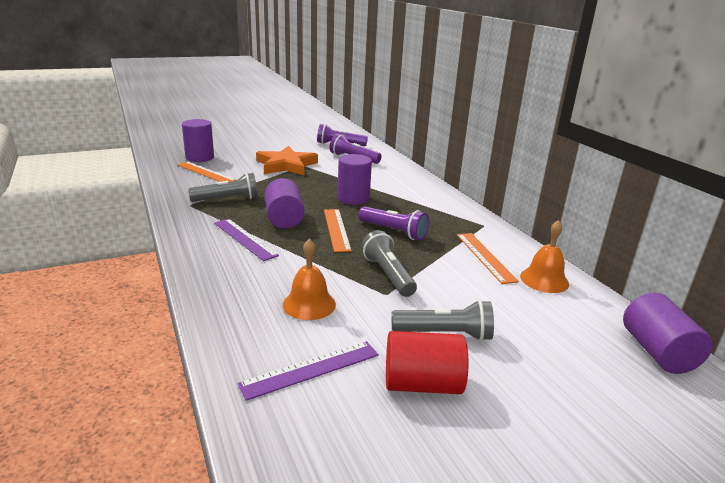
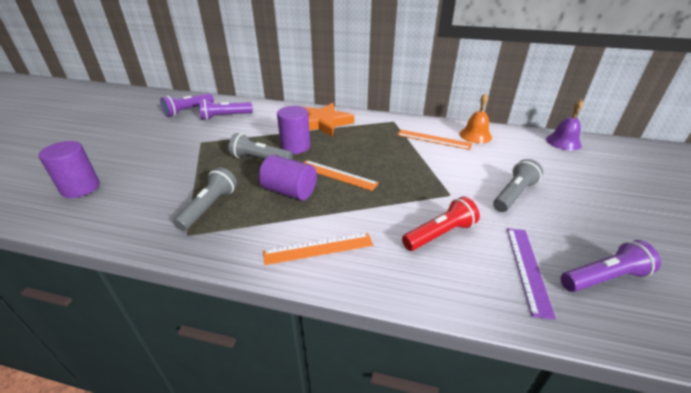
camera: 50 degrees left, 10 degrees up
orange ruler [177,162,237,182] -> orange ruler moved to [263,233,373,265]
purple ruler [214,219,279,261] -> none
orange star [256,146,318,175] -> orange star moved to [304,103,354,137]
orange bell [283,239,336,320] -> red flashlight [402,197,480,251]
purple flashlight [358,206,429,240] -> purple flashlight moved to [561,240,661,292]
grey flashlight [361,230,417,297] -> grey flashlight moved to [228,133,293,160]
red cylinder [386,331,468,394] -> none
purple cylinder [623,293,713,374] -> purple bell [546,99,583,150]

